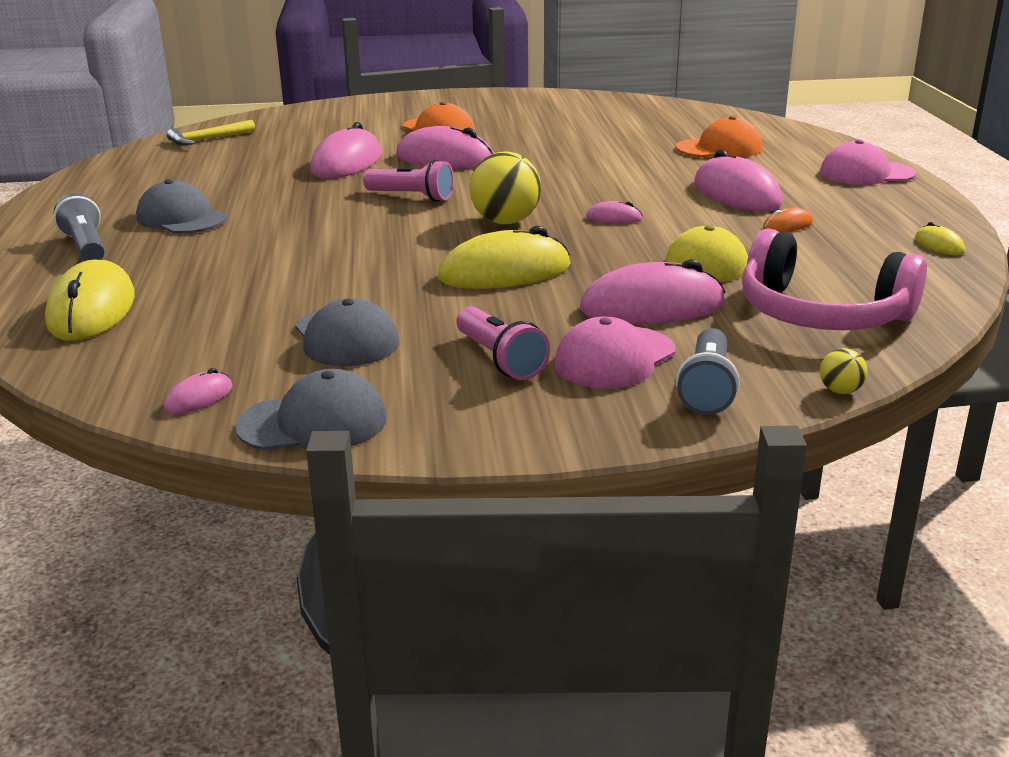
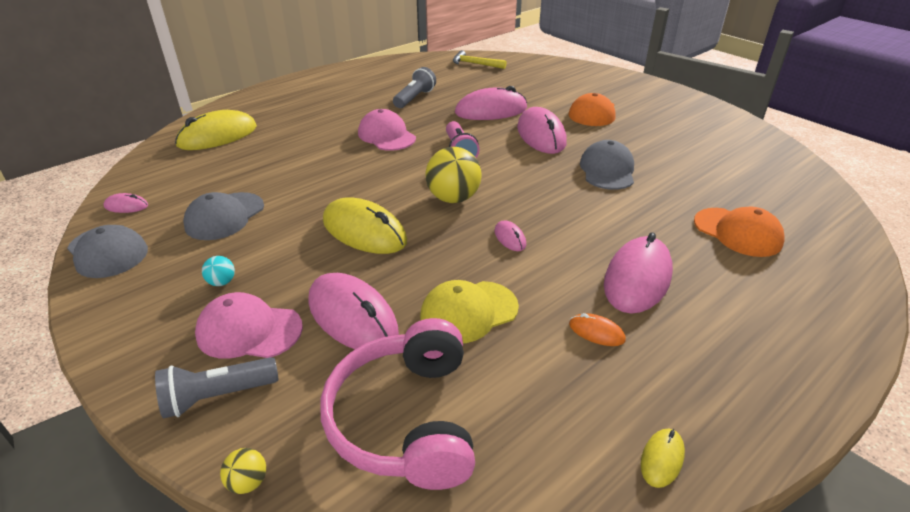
camera: 55 degrees right, 10 degrees up
grey flashlight [53,193,105,261] -> grey flashlight moved to [393,67,436,108]
grey cap [136,179,227,234] -> grey cap moved to [580,140,634,190]
pink flashlight [457,306,550,380] -> turquoise ball [202,256,235,286]
pink cap [820,140,916,185] -> pink cap moved to [358,109,416,151]

